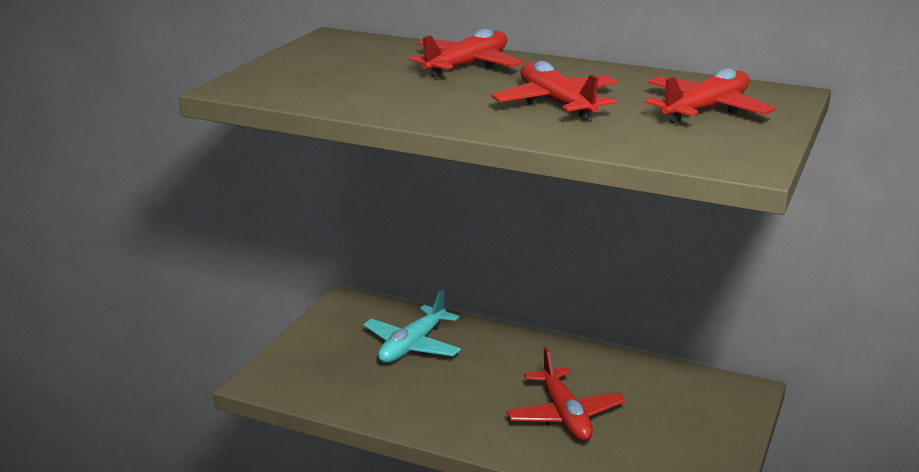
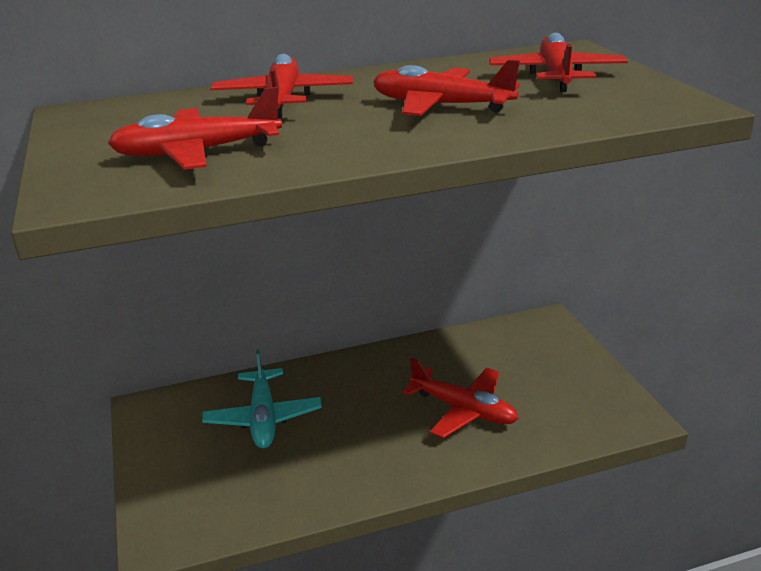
camera: 40 degrees left, 5 degrees up
none -> red plane [108,87,282,170]

